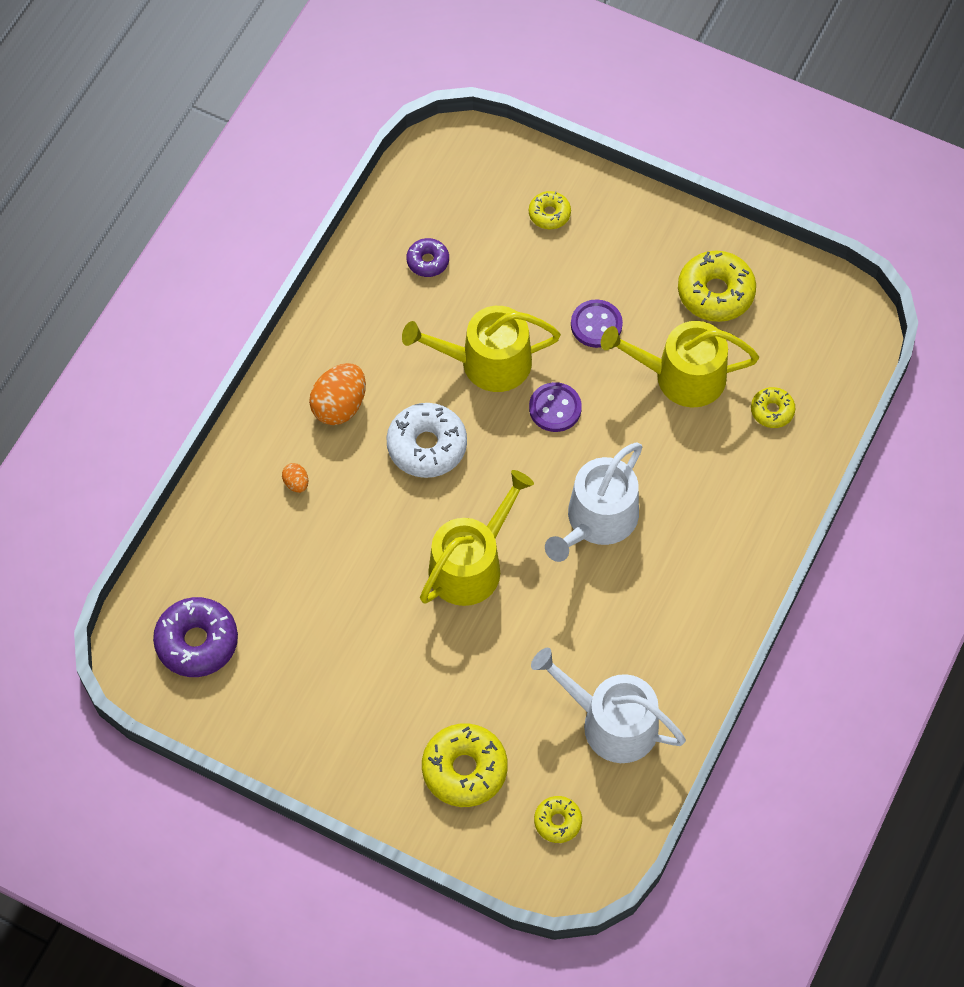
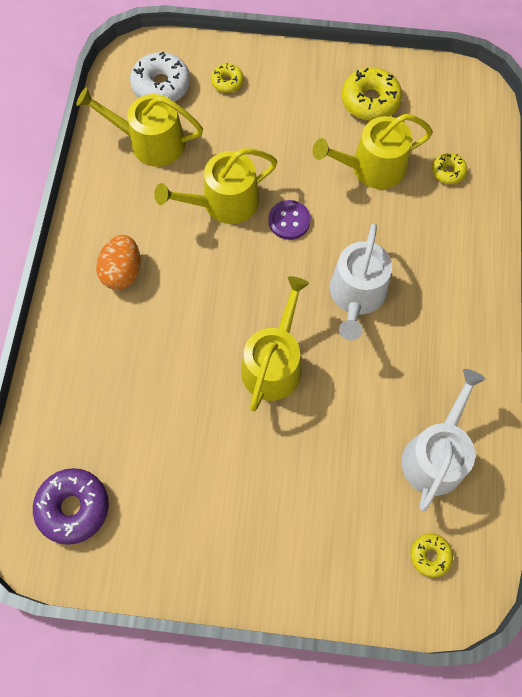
camera: 20 degrees left, 5 degrees up
orange egg [282,463,308,493] -> none
white donut [386,403,467,478] -> white donut moved to [130,51,190,102]
purple donut [406,238,449,277] -> yellow watering can [76,87,203,167]
yellow donut [422,724,508,807] -> none
white watering can [531,648,686,763] -> white watering can turned 105 degrees clockwise [401,369,486,511]
purple button [571,299,623,348] -> none

